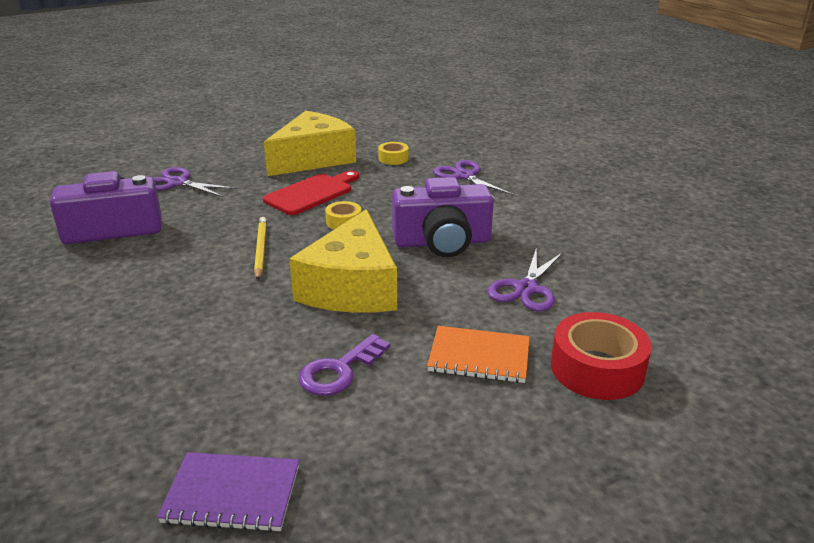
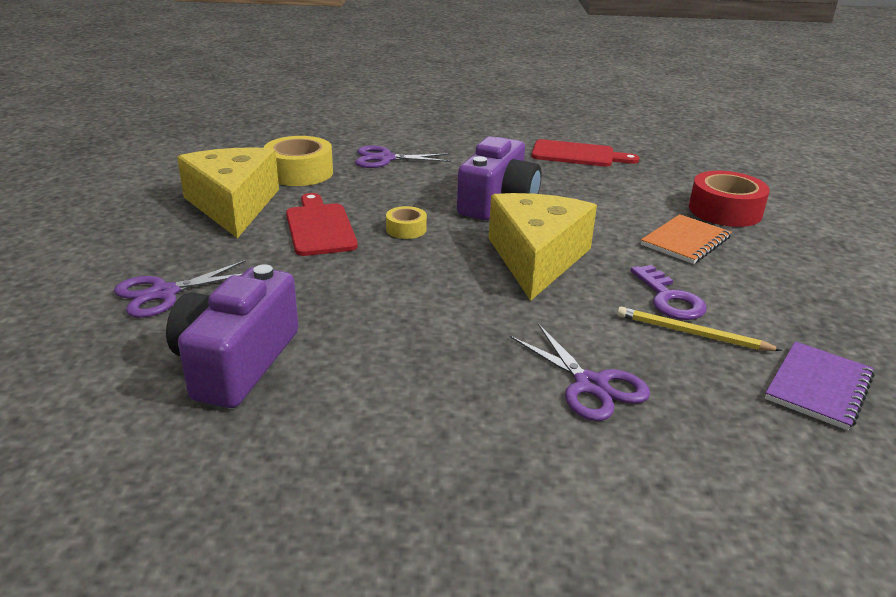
camera: 60 degrees left, 0 degrees up
yellow pencil [254,217,267,280] -> yellow pencil moved to [617,307,782,351]
yellow cheese [289,209,397,313] -> yellow cheese turned 120 degrees counterclockwise [489,193,597,301]
yellow tape [378,142,409,165] -> yellow tape [263,136,333,186], size x1.90
purple scissors [487,248,563,311] -> purple scissors moved to [510,324,650,421]
none -> red cutting board [531,139,639,167]

